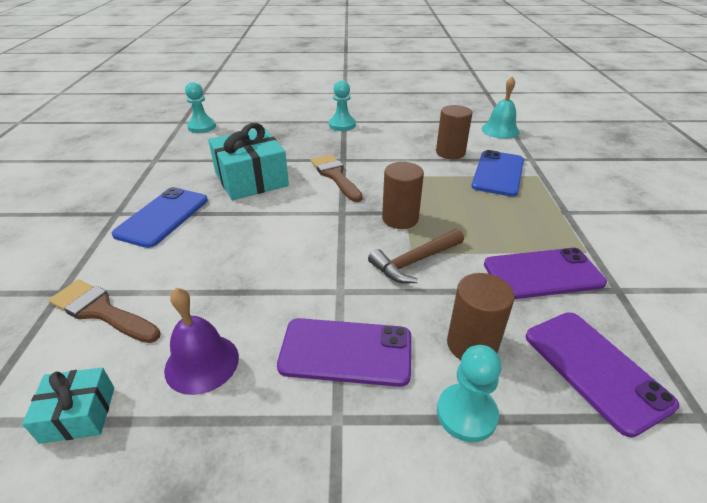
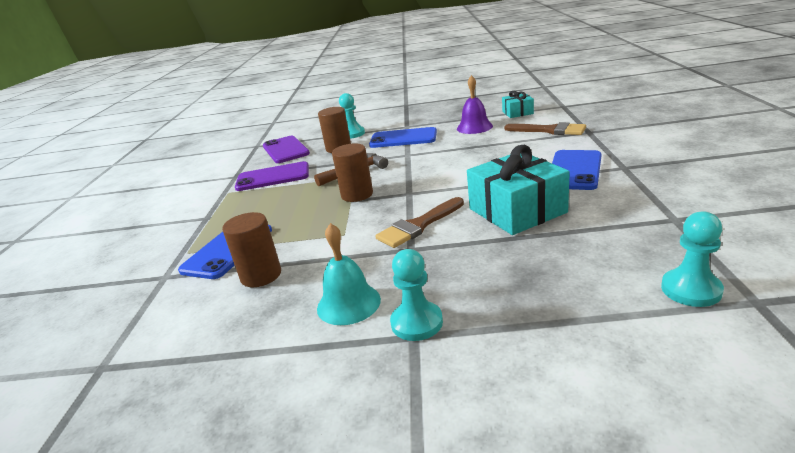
camera: 175 degrees left, 10 degrees down
purple phone [277,318,411,387] -> blue phone [369,127,437,148]
brown brush [311,154,363,202] -> brown brush turned 75 degrees clockwise [375,197,464,248]
turquoise bell [482,77,520,139] -> turquoise bell moved to [317,223,381,325]

